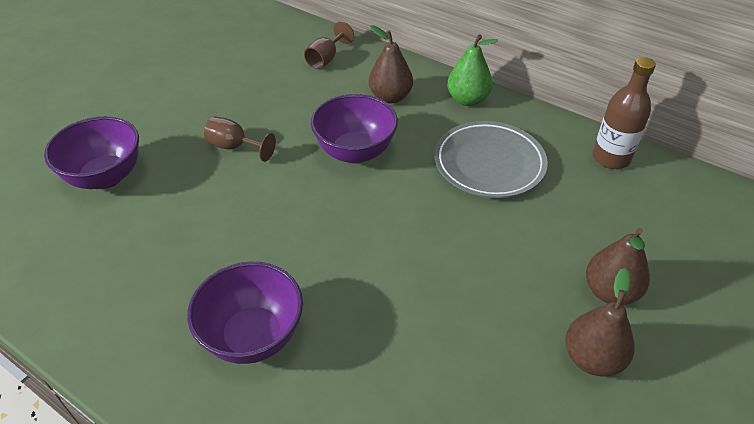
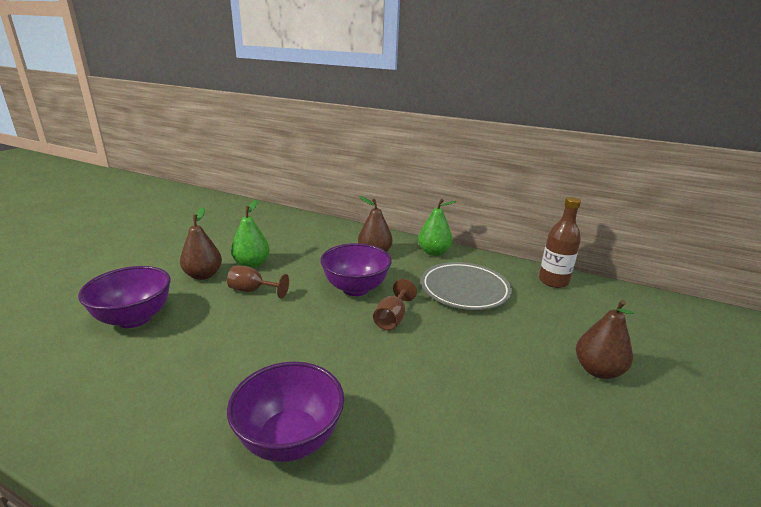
camera: 10 degrees left, 20 degrees down
brown goblet [304,21,354,69] -> brown goblet moved to [373,279,417,330]
brown pear [565,268,635,377] -> brown pear moved to [180,207,222,280]
none -> green pear [231,200,270,268]

